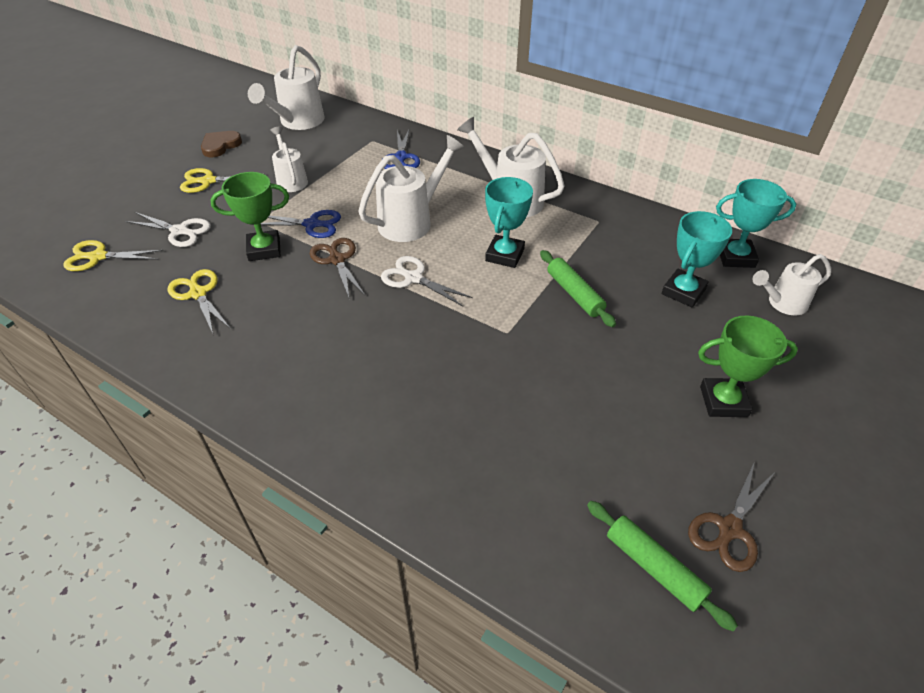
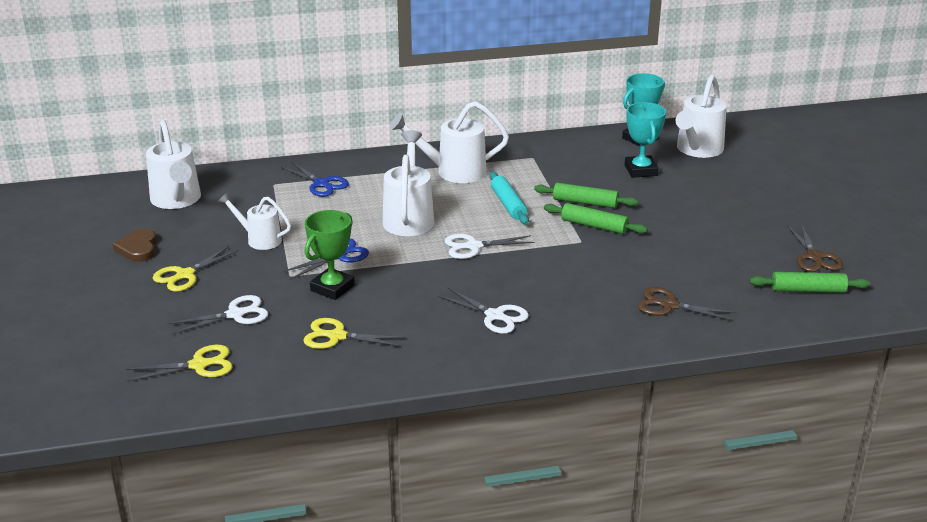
camera: 45 degrees left, 15 degrees down
yellow scissors [63,240,164,271] -> yellow scissors turned 150 degrees counterclockwise [126,345,233,382]
brown scissors [310,238,366,300] -> brown scissors moved to [638,287,737,321]
turquoise trophy [485,177,533,268] -> turquoise rolling pin [489,172,529,225]
green trophy [698,315,798,417] -> none
white watering can [753,254,831,315] -> white watering can [675,74,727,158], size x1.60
none -> white scissors [438,288,529,334]
none -> green rolling pin [544,203,647,234]

